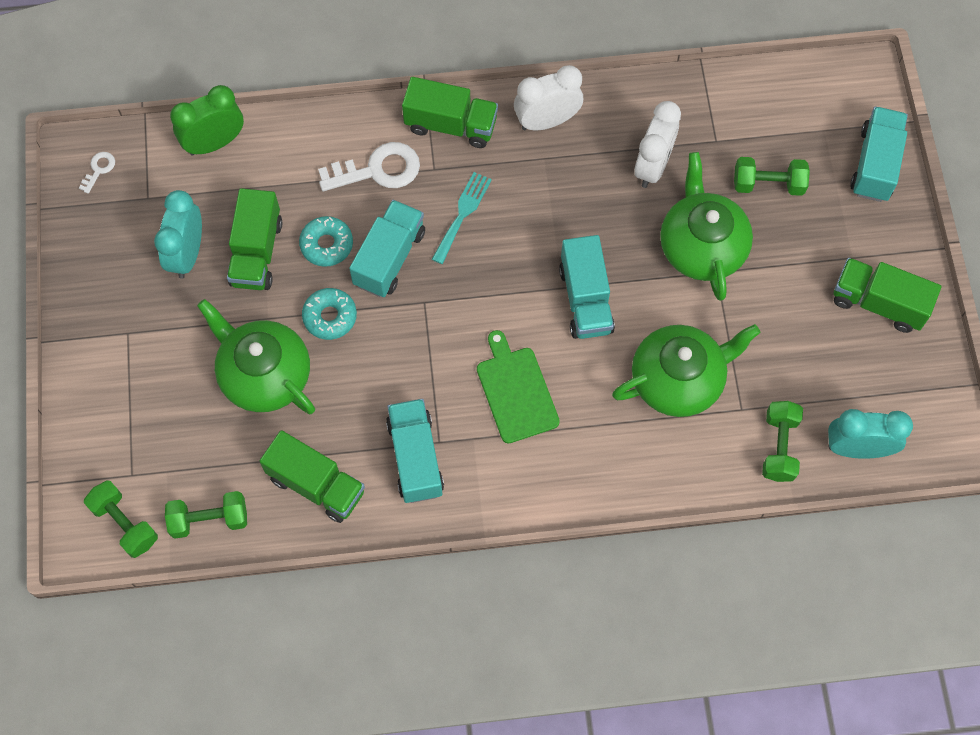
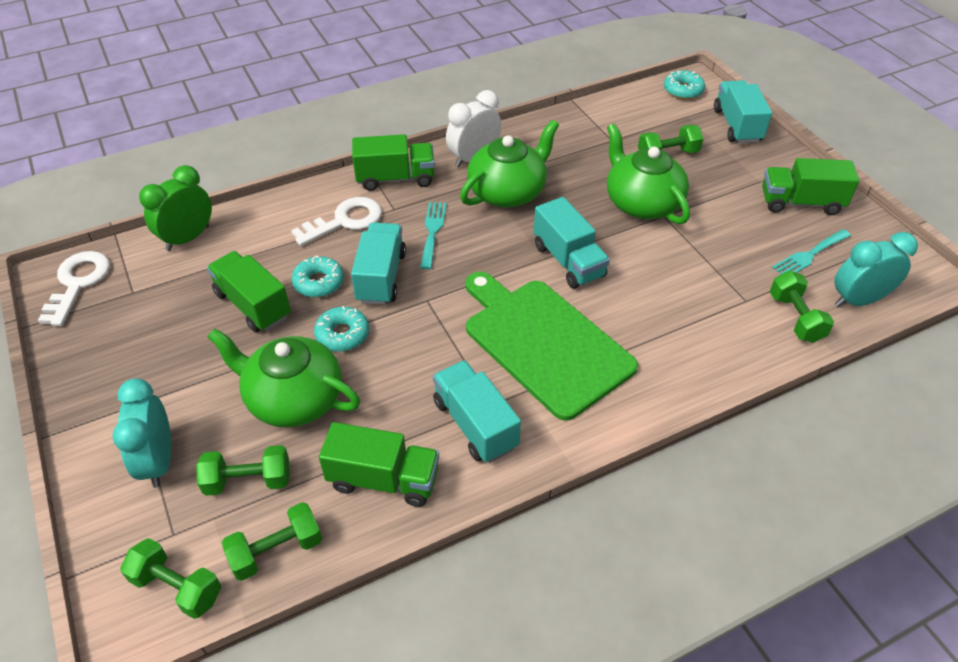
camera: 20 degrees left, 20 degrees down
white key [79,152,115,194] -> white key [38,251,110,326], size x2.10
turquoise clock [154,190,202,279] -> turquoise clock moved to [112,378,172,488]
green truck [227,188,282,290] -> green truck turned 150 degrees clockwise [207,251,291,332]
green cutting board [477,330,560,444] -> green cutting board [465,272,638,421], size x1.74
green teapot [612,324,761,417] -> green teapot moved to [460,120,559,208]
white clock [634,101,681,188] -> none
none -> green dumbbell [196,445,290,496]
none -> turquoise donut [664,70,705,99]
none -> turquoise fork [772,229,851,274]

